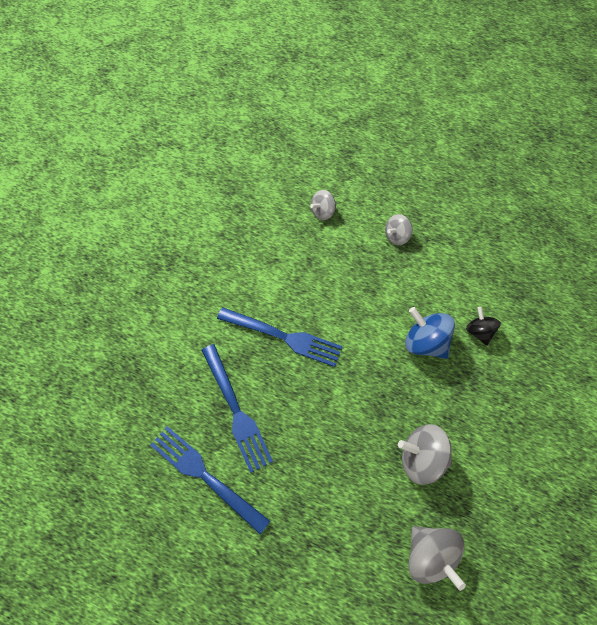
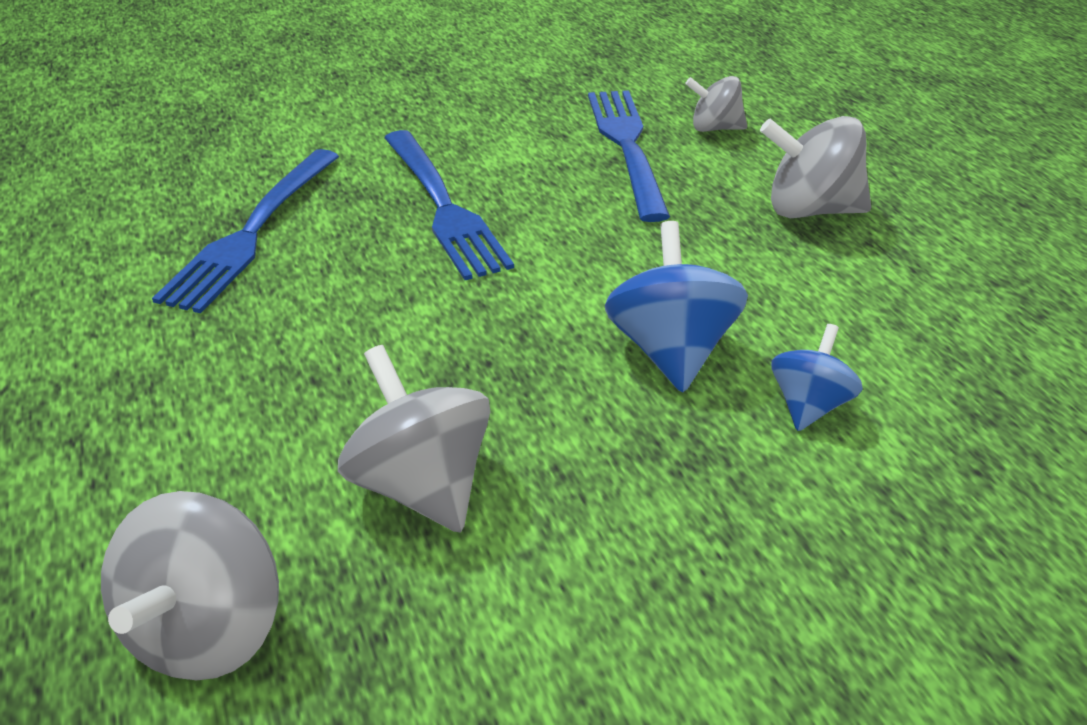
camera: 45 degrees right, 25 degrees down
blue fork [150,426,270,535] -> blue fork moved to [588,90,670,222]
grey spinning top [385,214,413,245] -> grey spinning top [760,116,871,218], size x1.62
black spinning top [466,307,501,346] -> blue spinning top [771,324,863,431]

